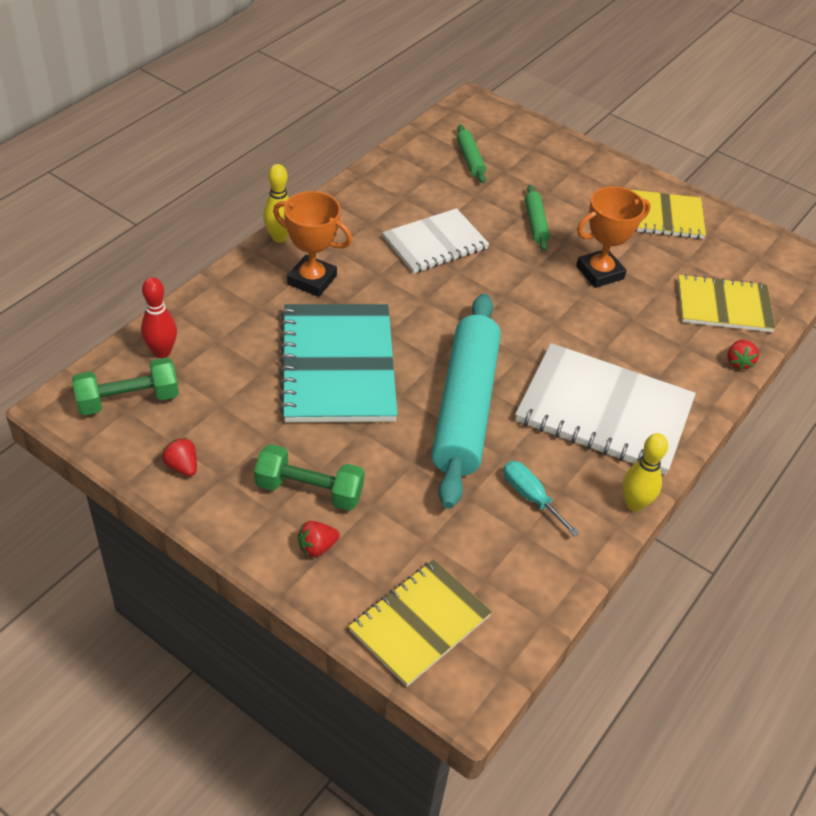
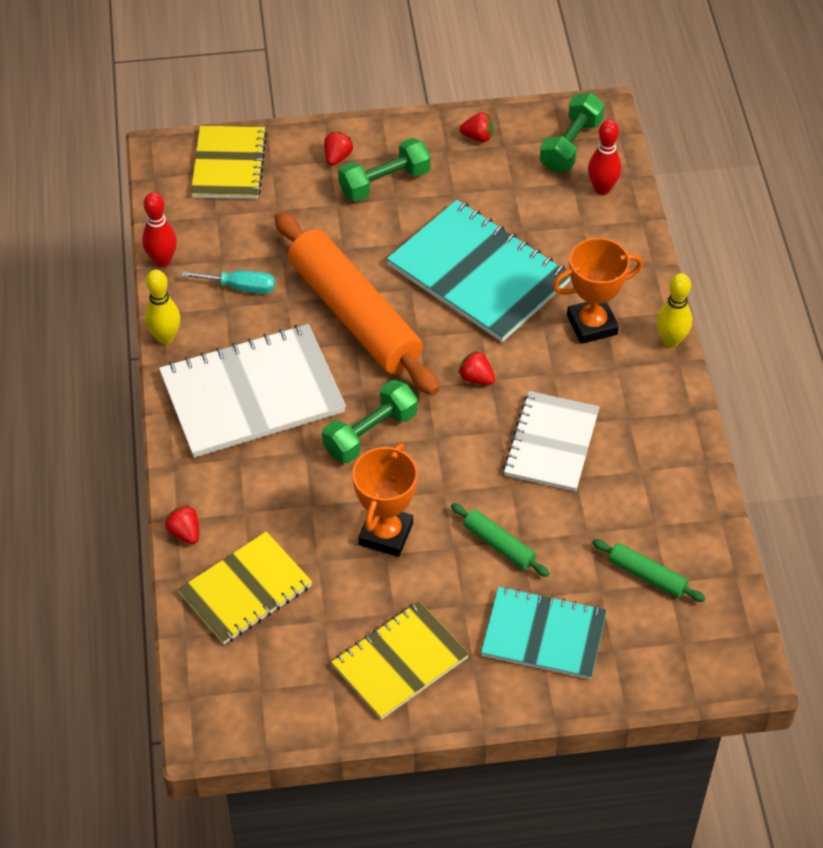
camera: 140 degrees right, 5 degrees up
turquoise rolling pin [432,293,501,509] -> orange rolling pin [275,212,439,395]
none -> red bowling pin [142,192,177,267]
none -> green dumbbell [322,380,418,463]
none -> red strawberry [459,351,495,385]
none -> turquoise notebook [481,587,607,679]

